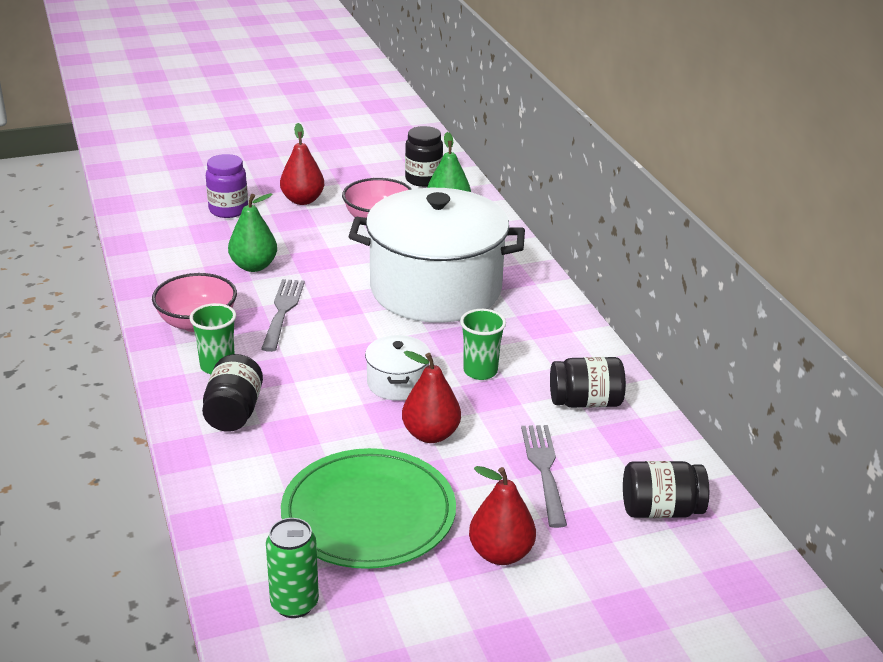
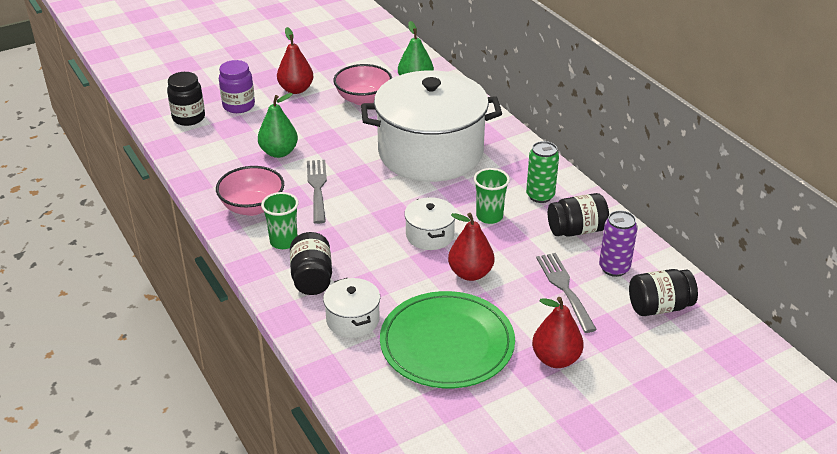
camera: 10 degrees left, 5 degrees up
green can [266,518,319,618] -> green can moved to [526,141,559,203]
black jar [405,126,443,187] -> black jar moved to [167,72,205,126]
none -> white pot [323,278,380,338]
none -> purple can [599,210,638,277]

